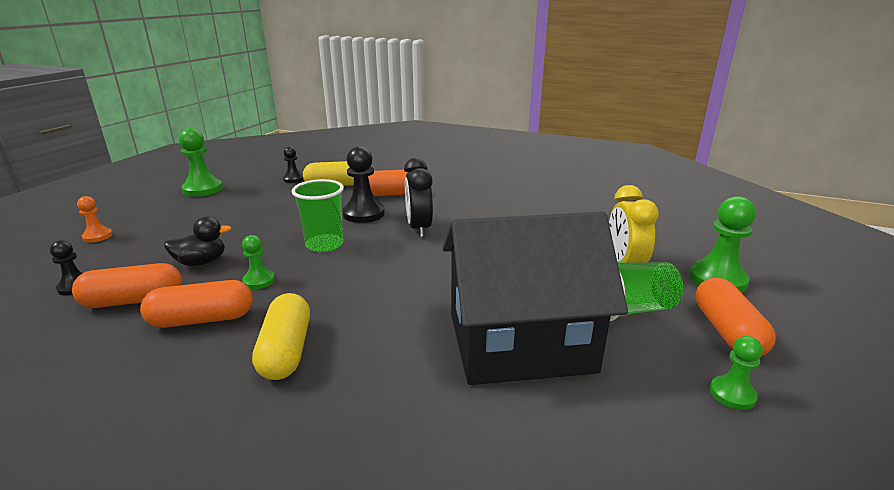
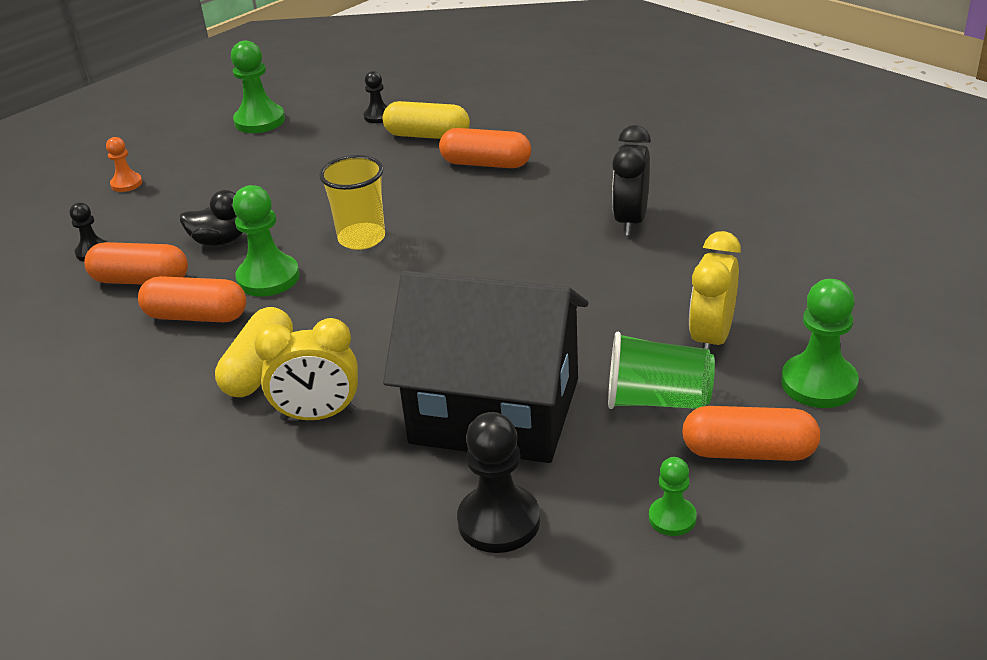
camera: 25 degrees right, 10 degrees up
green pawn [242,235,275,289] -> green pawn [233,185,300,296], size x1.76
green cup [291,179,344,252] -> yellow cup [319,155,385,250]
black pawn [343,146,385,223] -> black pawn moved to [457,412,540,553]
black clock [404,158,433,237] -> black clock moved to [612,125,651,236]
orange capsule [695,278,776,356] -> orange capsule turned 75 degrees clockwise [682,406,820,461]
none -> yellow clock [254,318,358,421]

